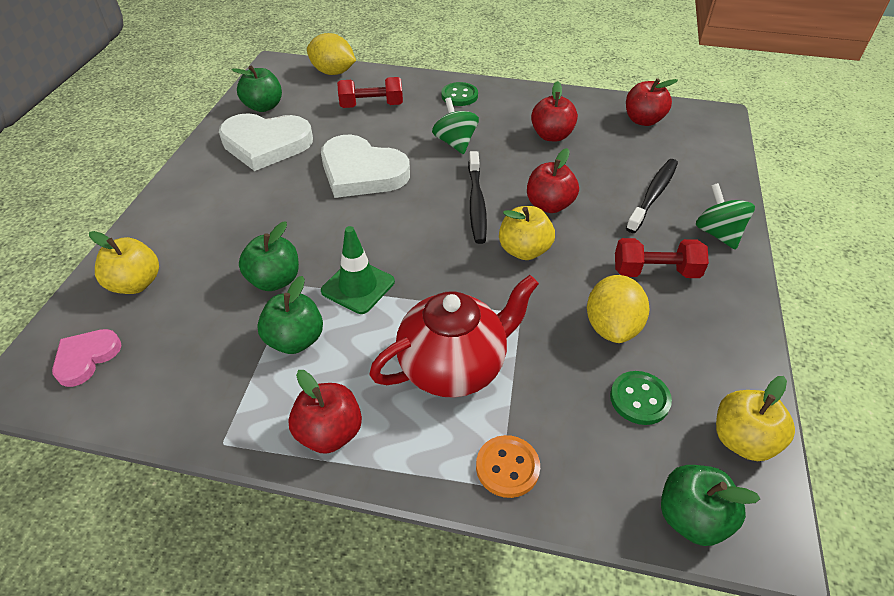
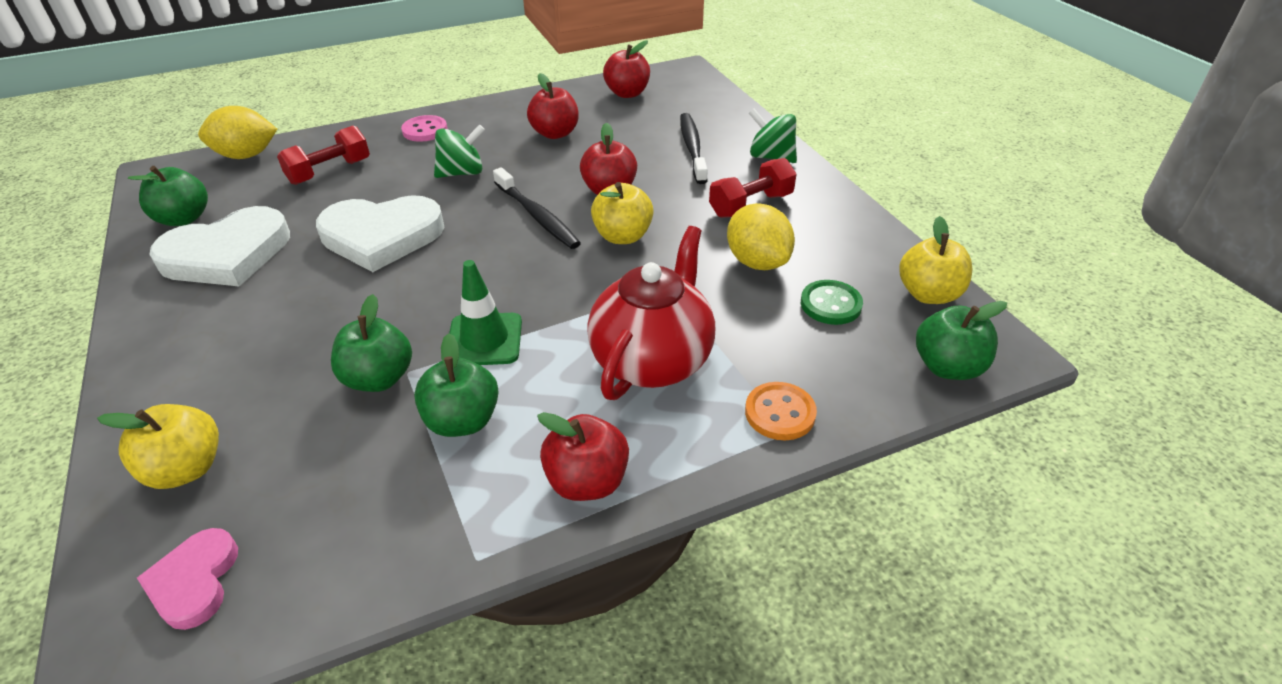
camera: 35 degrees left, 5 degrees down
green spinning top [432,97,479,154] -> green spinning top turned 120 degrees clockwise [434,124,485,178]
green button [441,82,478,106] -> pink button [401,115,447,142]

